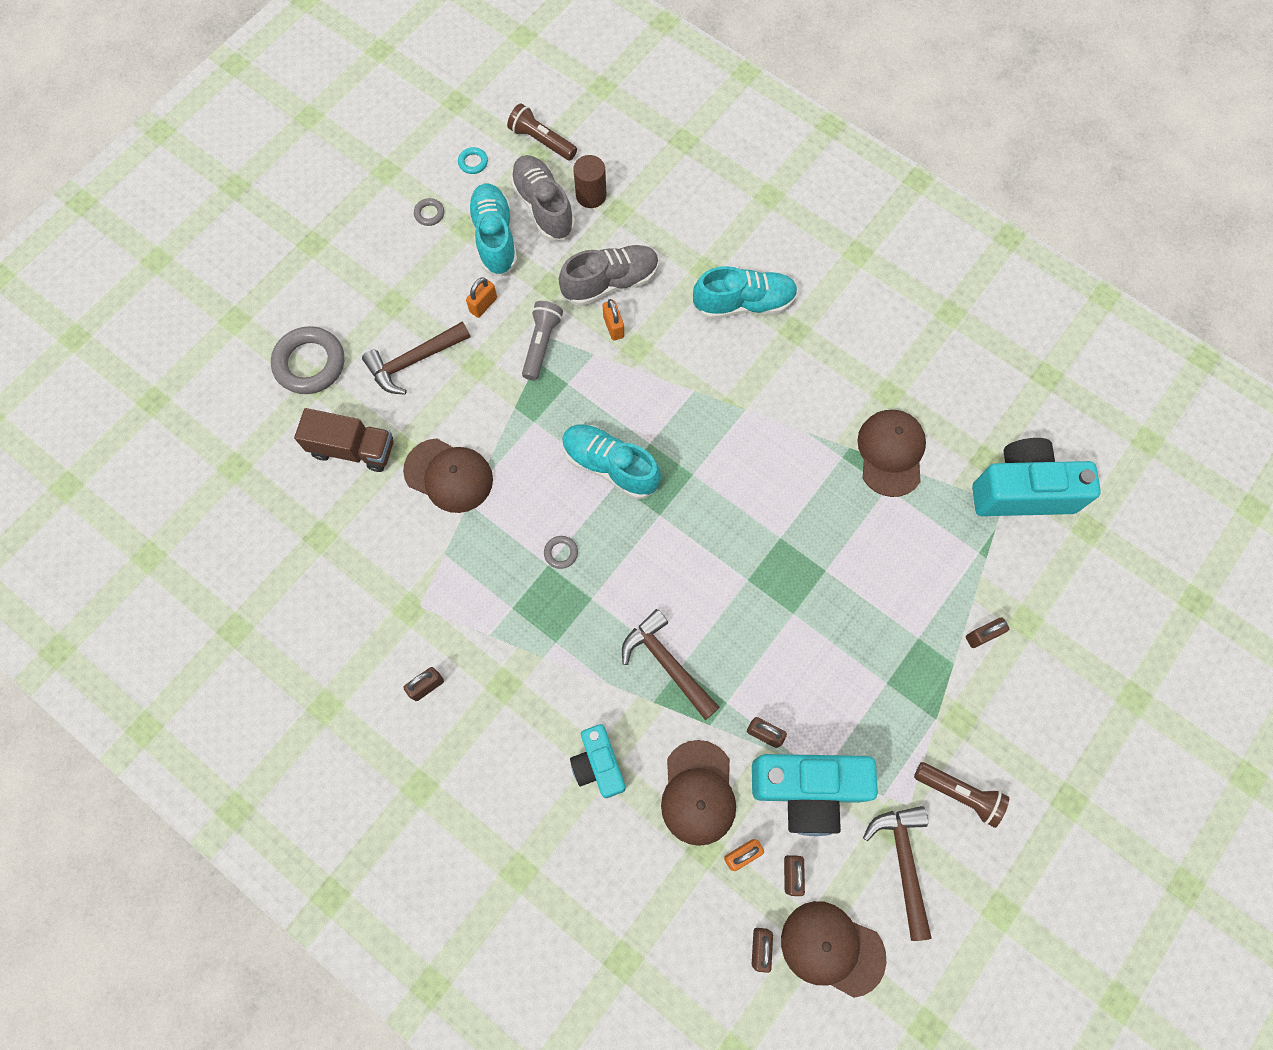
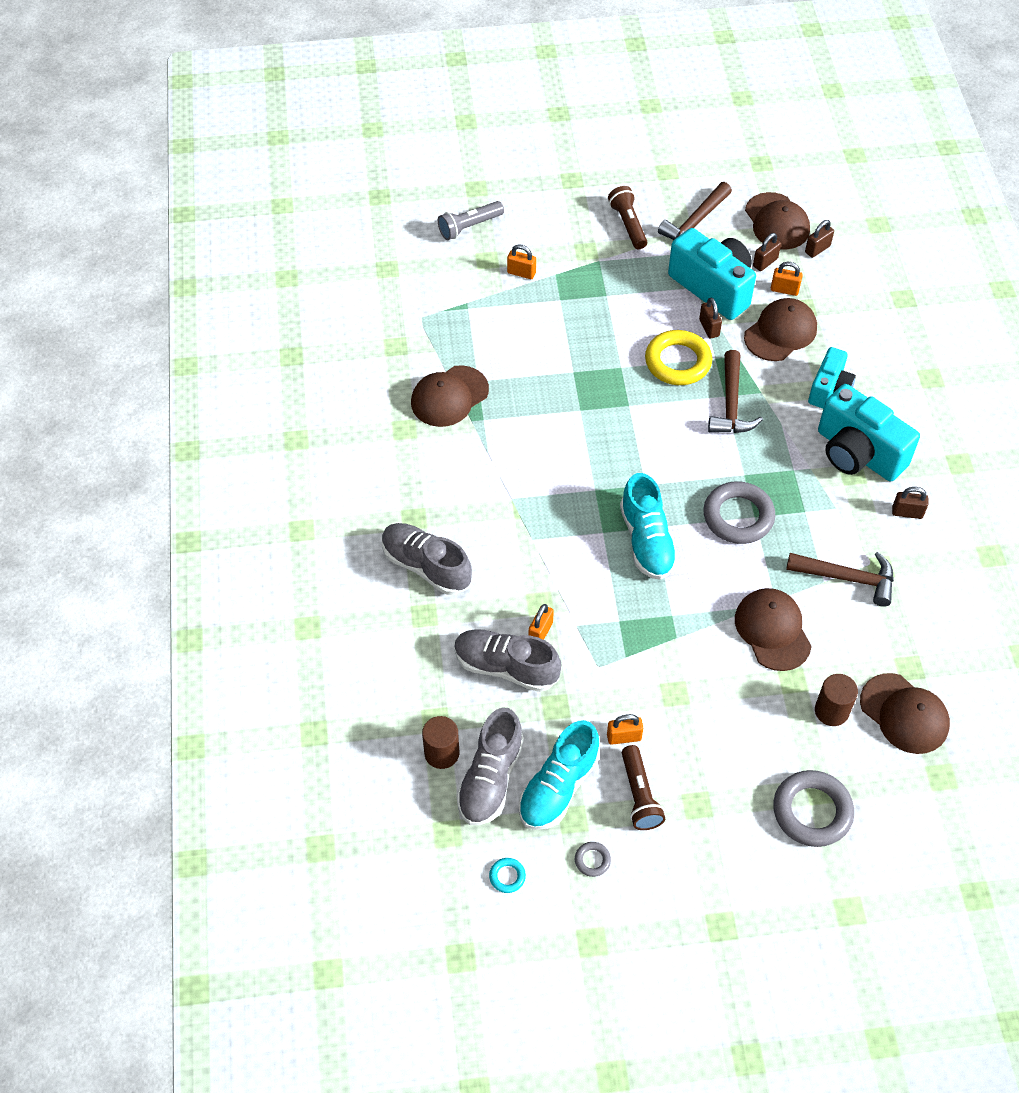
camera: 135 degrees left, 15 degrees down
brown truck [294,408,394,472] -> brown cylinder [815,674,858,726]
brown hammer [362,322,470,395] -> brown hammer moved to [786,552,894,607]
brown flashlight [507,103,577,160] -> brown flashlight moved to [622,745,665,830]
grey flashlight [522,301,563,381] -> grey flashlight moved to [438,201,504,240]
grey ring [544,536,578,569] -> grey ring [703,481,775,544], size x2.25
turquoise shoe [693,266,798,319] -> grey shoe [382,523,472,595]
brown padlock [966,618,1009,648] -> orange padlock [507,244,536,279]
turquoise camera [972,438,1101,516] -> turquoise camera moved to [818,384,920,481]
none -> yellow ring [645,330,712,385]
none -> brown cap [860,673,950,754]

